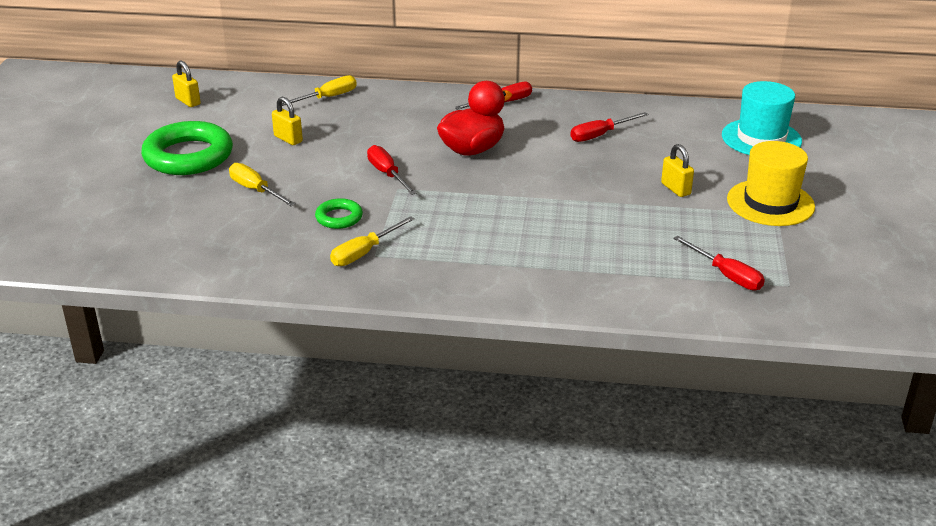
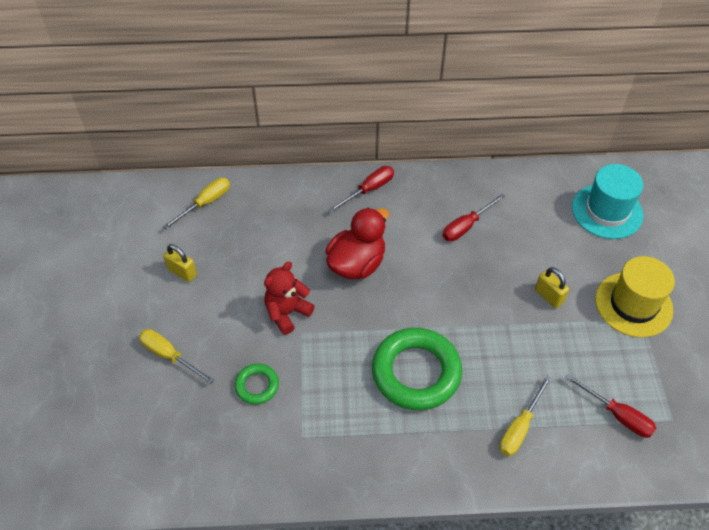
camera: 10 degrees left, 20 degrees up
green ring [141,121,233,175] -> green ring moved to [372,328,462,410]
yellow padlock [172,60,200,107] -> none
yellow screwdriver [330,216,415,266] -> yellow screwdriver moved to [499,375,552,456]
red screwdriver [367,145,417,195] -> red teddy bear [264,262,315,335]

